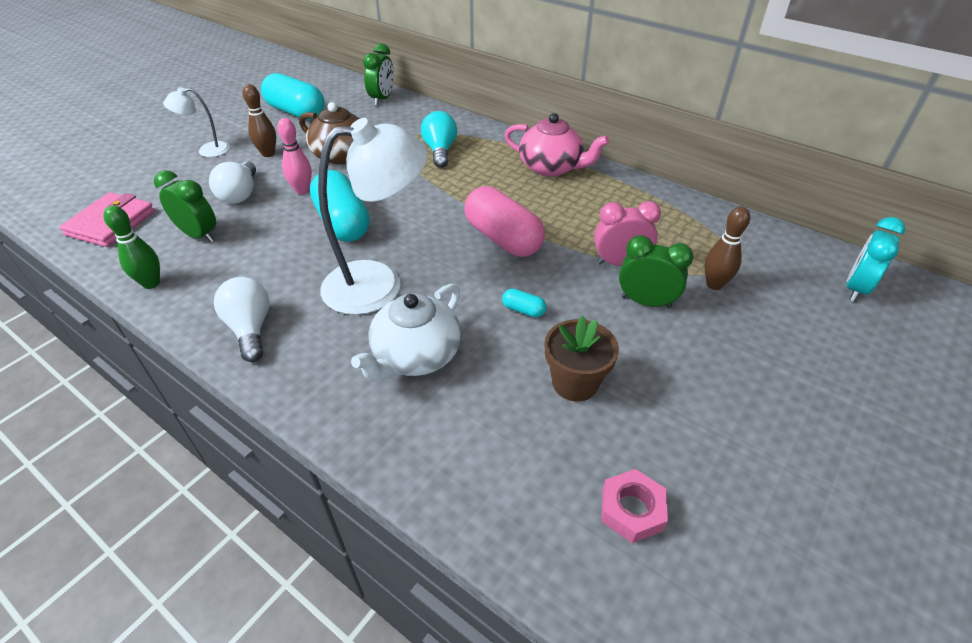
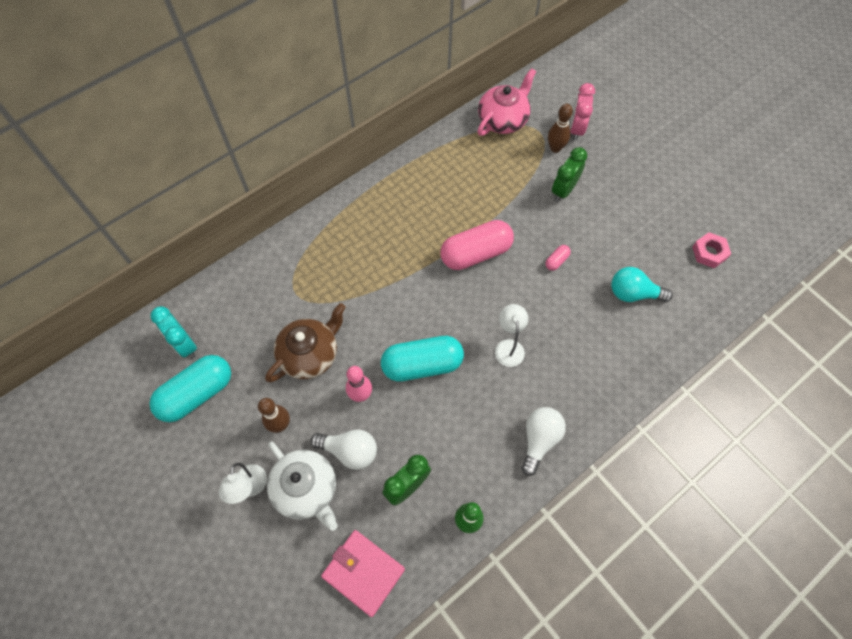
camera: 75 degrees left, 20 degrees up
white light bulb [214,277,270,362] -> white light bulb turned 120 degrees clockwise [521,407,566,476]
white lamp [318,118,428,315] -> white lamp [495,304,528,367], size x0.49
white teapot [351,284,461,382] -> white teapot moved to [267,442,337,531]
green clock [363,43,394,106] -> none
turquoise light bulb [421,111,457,168] -> turquoise light bulb moved to [611,267,673,302]
turquoise capsule [502,289,547,317] -> pink capsule [545,245,571,271]
pink teapot [504,113,609,177] -> pink teapot moved to [477,68,536,136]
brown flower pot [545,316,619,401] -> none
pink clock [594,201,661,266] -> pink clock moved to [570,83,595,141]
turquoise clock [846,217,906,302] -> turquoise clock moved to [151,306,197,358]

